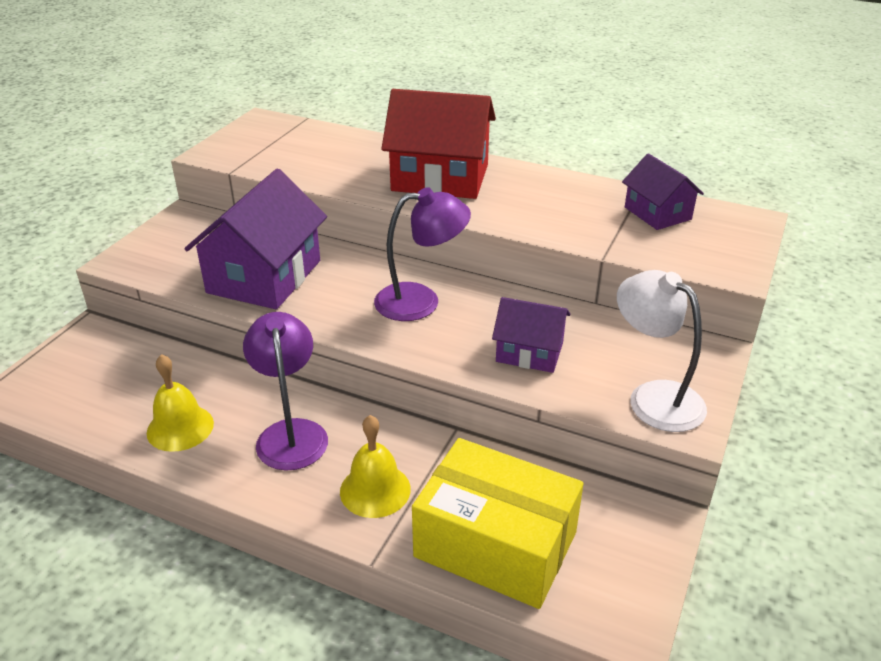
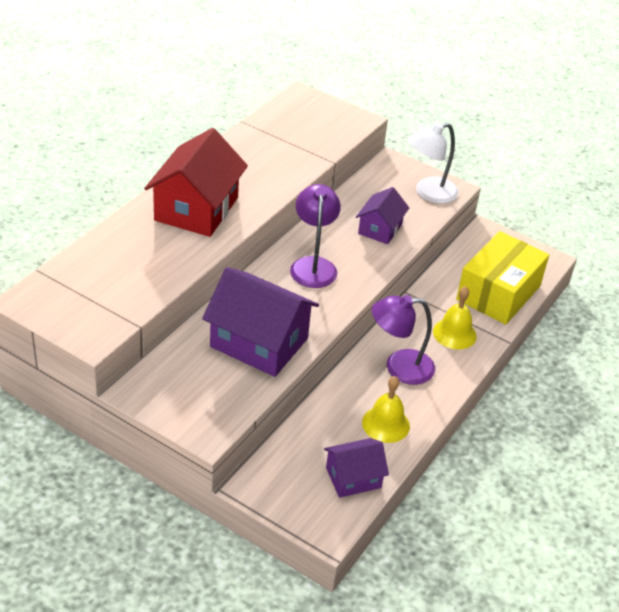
camera: 85 degrees left, 5 degrees up
purple house [622,153,704,230] -> purple house moved to [324,438,389,498]

